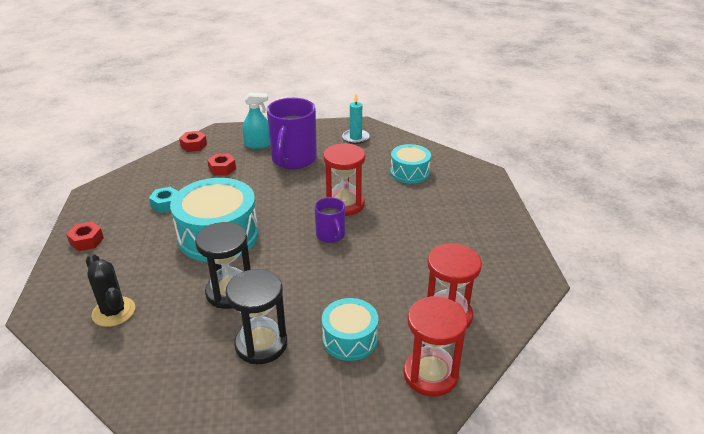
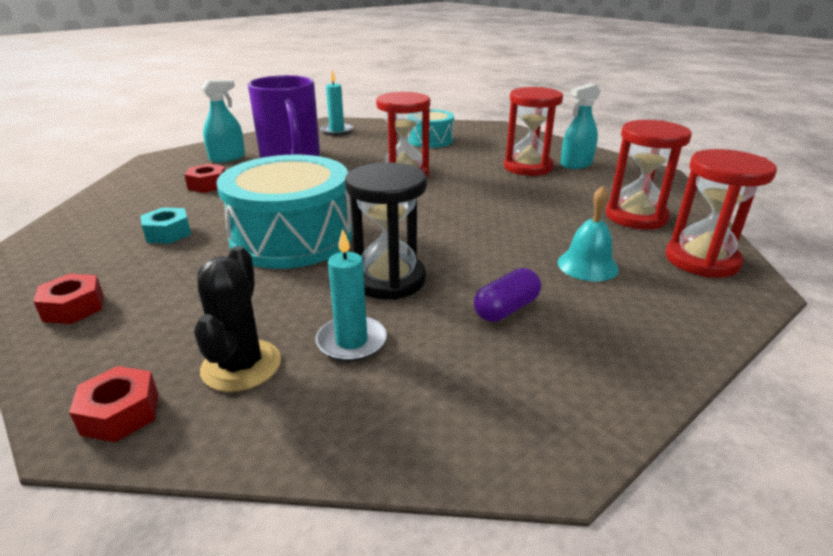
camera: 35 degrees left, 5 degrees down
black cactus [86,253,135,327] -> black cactus turned 75 degrees clockwise [194,246,281,392]
red nut [179,131,207,152] -> red nut moved to [69,366,158,442]
black hourglass [226,269,287,364] -> purple capsule [474,268,541,322]
purple mug [315,197,345,243] -> none
turquoise drum [322,298,378,361] -> turquoise bell [557,186,619,281]
none -> turquoise candle [316,229,387,362]
none -> red hourglass [504,87,563,176]
none -> turquoise spray bottle [560,83,601,169]

